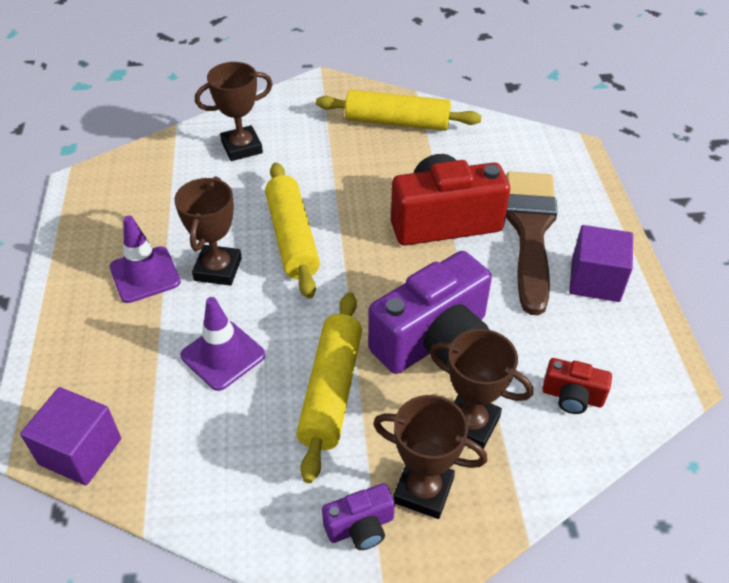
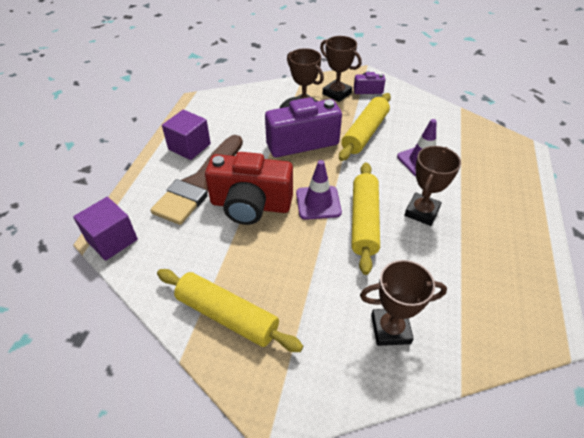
camera: 160 degrees left, 0 degrees up
purple cube [20,387,121,486] -> purple cube moved to [73,197,138,261]
purple traffic cone [109,215,181,303] -> purple traffic cone moved to [296,160,342,220]
red camera [542,358,612,414] -> none

